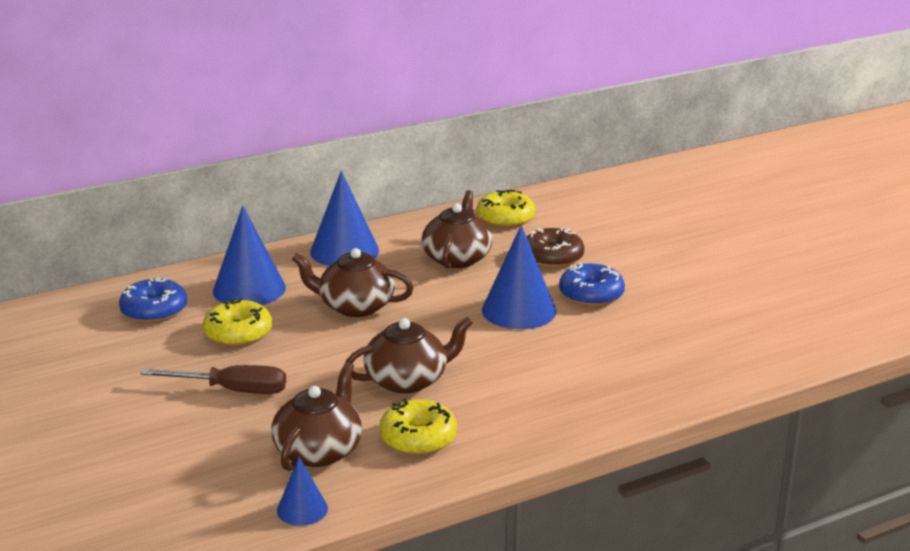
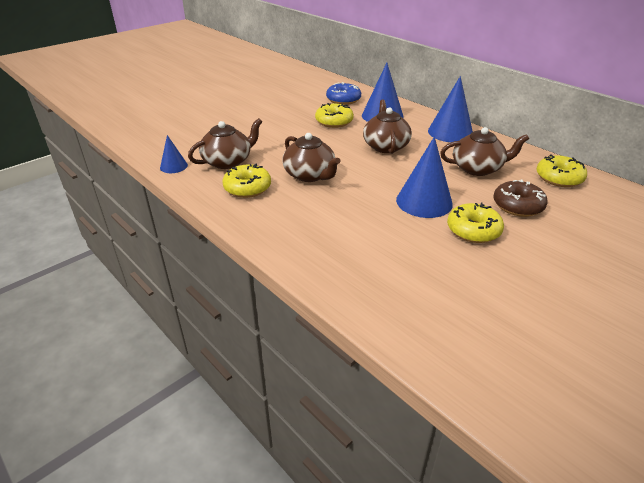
camera: 75 degrees right, 10 degrees up
brown screwdriver [141,365,286,394] -> none
brown teapot [271,362,362,471] -> brown teapot turned 45 degrees counterclockwise [188,118,262,169]
blue donut [559,263,625,307] -> yellow donut [447,203,504,243]

